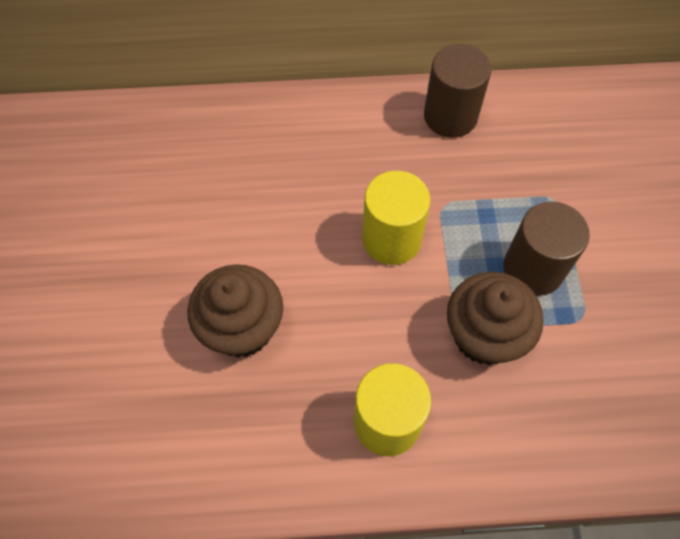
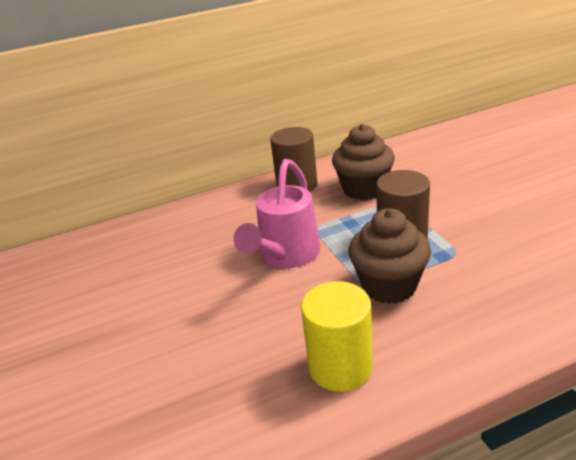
camera: 15 degrees left, 30 degrees down
brown cupcake [187,264,283,358] -> brown cupcake moved to [332,124,395,200]
yellow cylinder [362,171,431,265] -> pink watering can [234,159,320,268]

